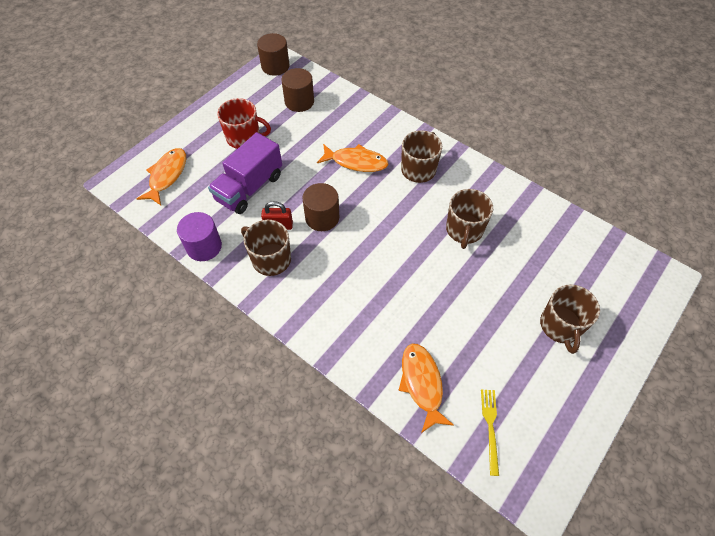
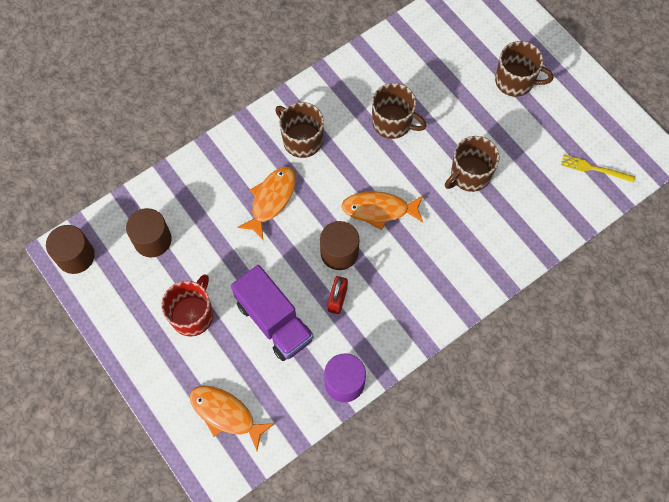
camera: 75 degrees left, 10 degrees up
brown mug [241,220,291,276] -> brown mug moved to [445,136,500,192]
orange fish [398,343,454,433] -> orange fish moved to [341,191,423,230]

